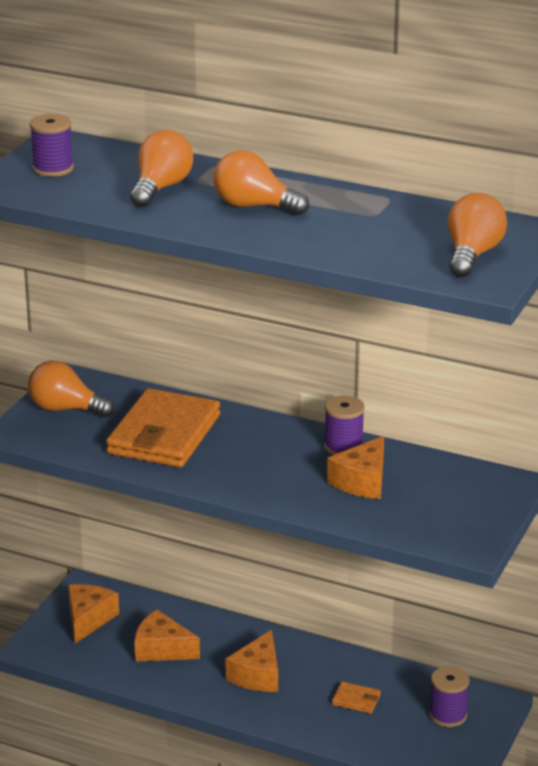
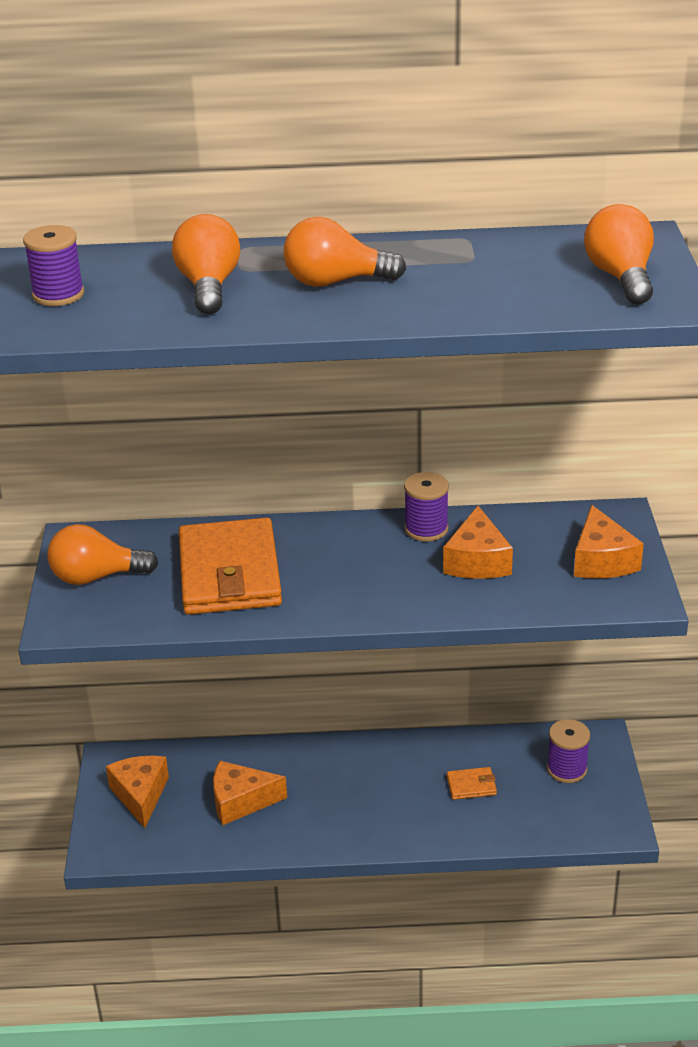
camera: 25 degrees left, 5 degrees up
orange cheese [226,630,278,692] -> orange cheese moved to [574,505,644,578]

